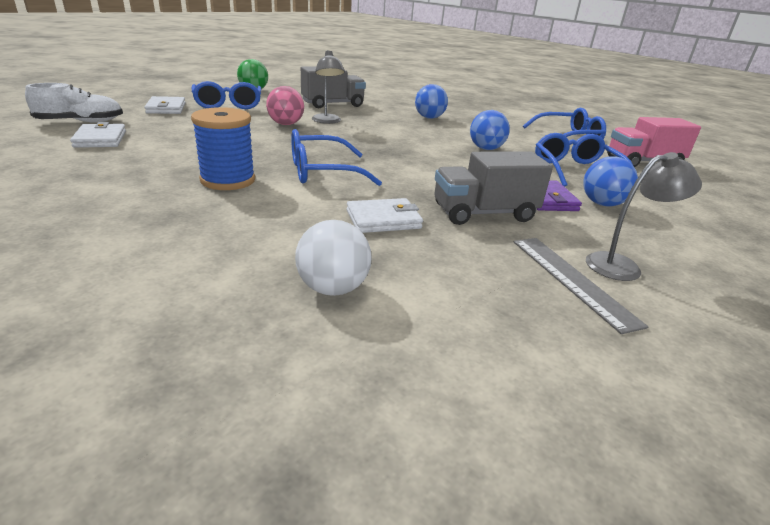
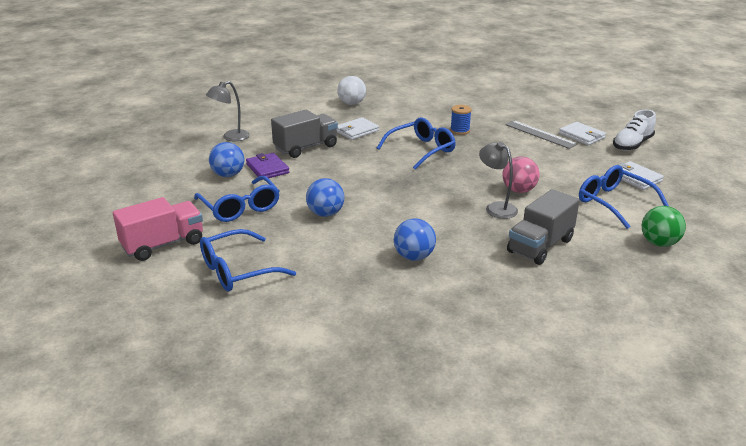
camera: 160 degrees right, 0 degrees up
blue spool [191,107,255,190] -> blue spool [450,105,472,135], size x0.61
grey ruler [514,238,648,334] -> grey ruler moved to [505,120,578,149]

